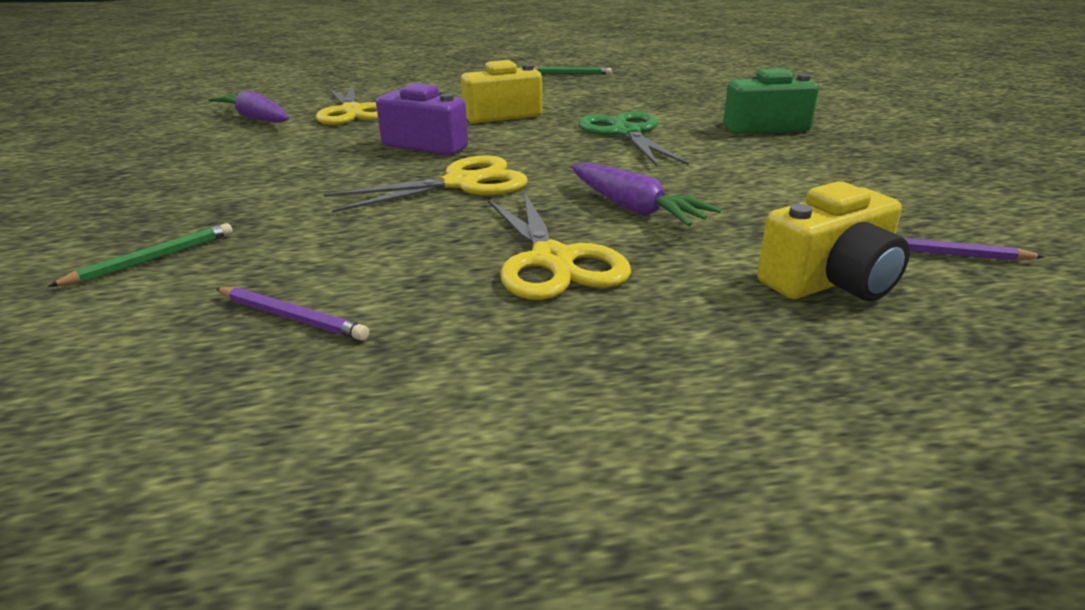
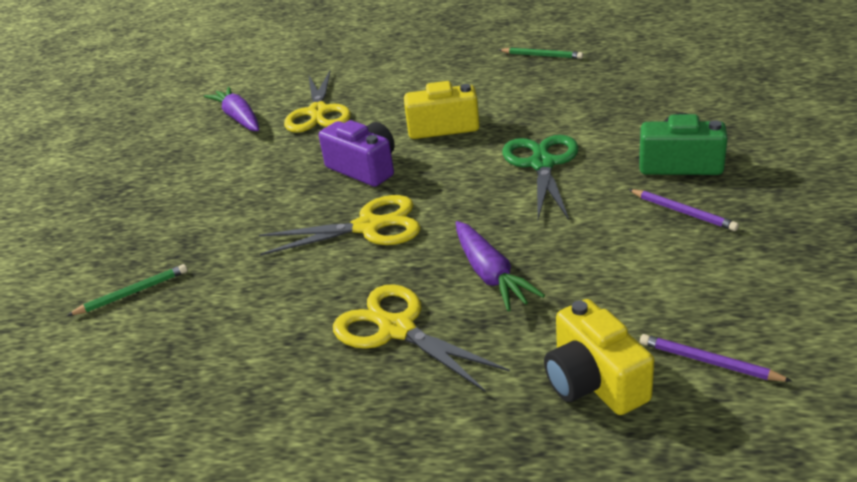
camera: 20 degrees right, 5 degrees up
purple pencil [215,287,369,341] -> purple pencil moved to [628,189,739,231]
yellow scissors [487,192,631,300] -> yellow scissors turned 135 degrees clockwise [333,284,510,392]
yellow camera [757,181,910,301] -> yellow camera turned 75 degrees clockwise [544,299,654,415]

